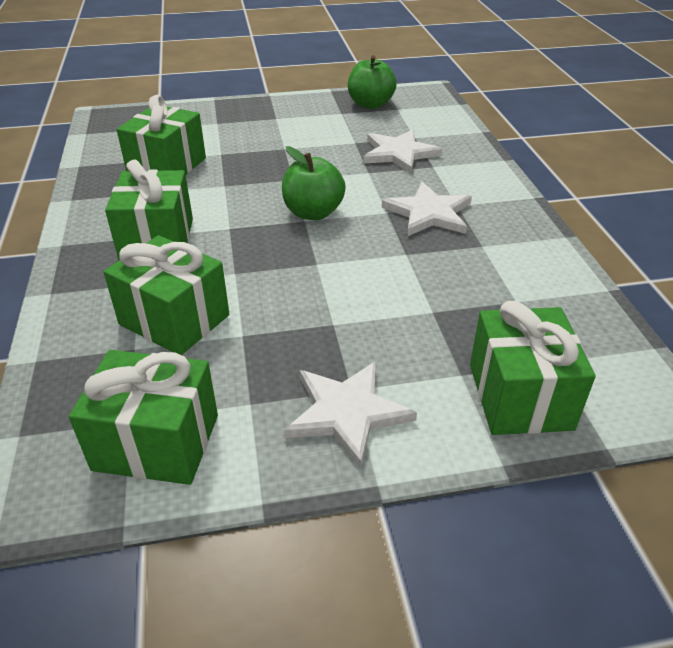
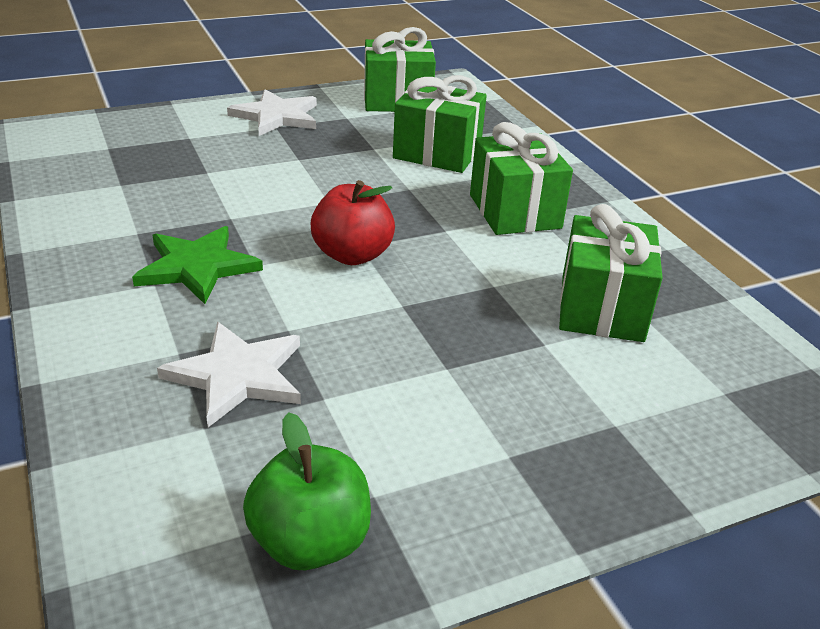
camera: 165 degrees right, 5 degrees down
green apple [282,146,346,220] -> red apple [311,180,395,265]
white star [382,182,472,236] -> green star [132,226,263,304]
green gift [470,301,596,435] -> none

